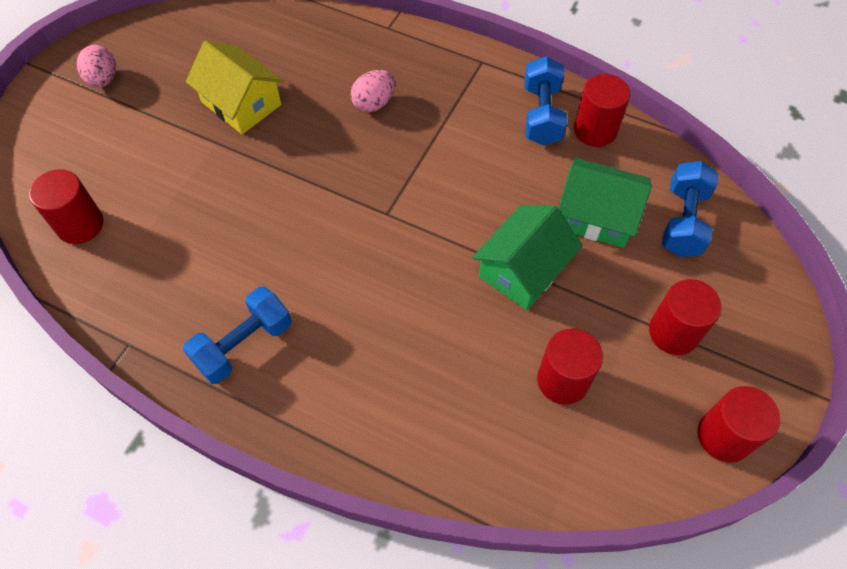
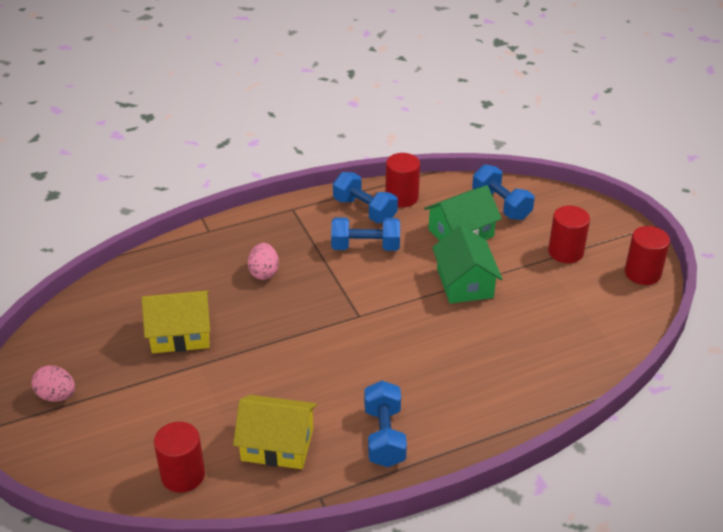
camera: 50 degrees left, 20 degrees down
red cylinder [537,328,603,405] -> none
none -> yellow house [233,395,317,469]
none -> blue dumbbell [331,217,400,251]

